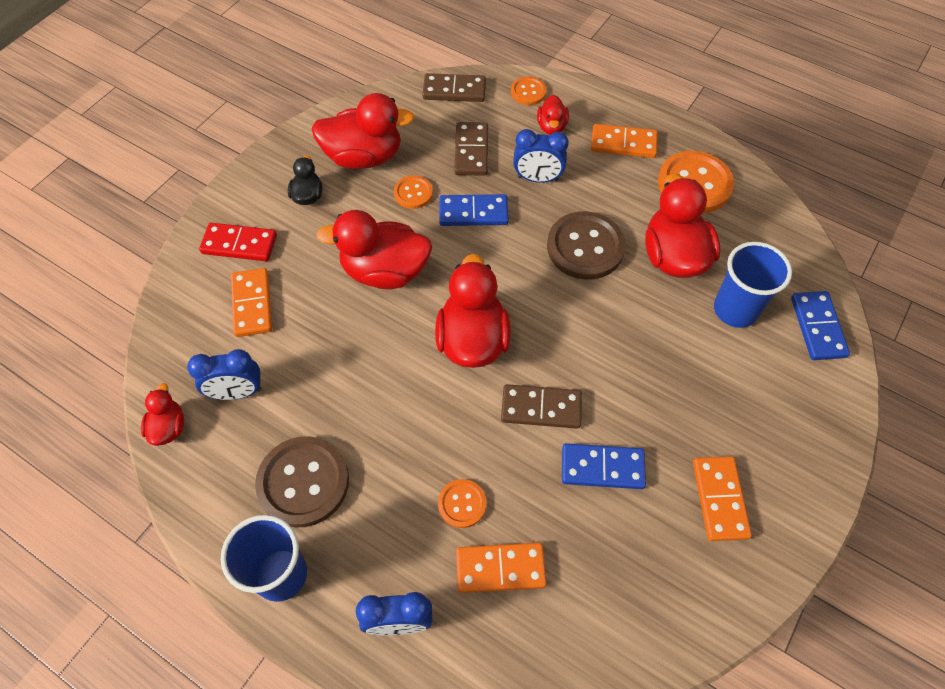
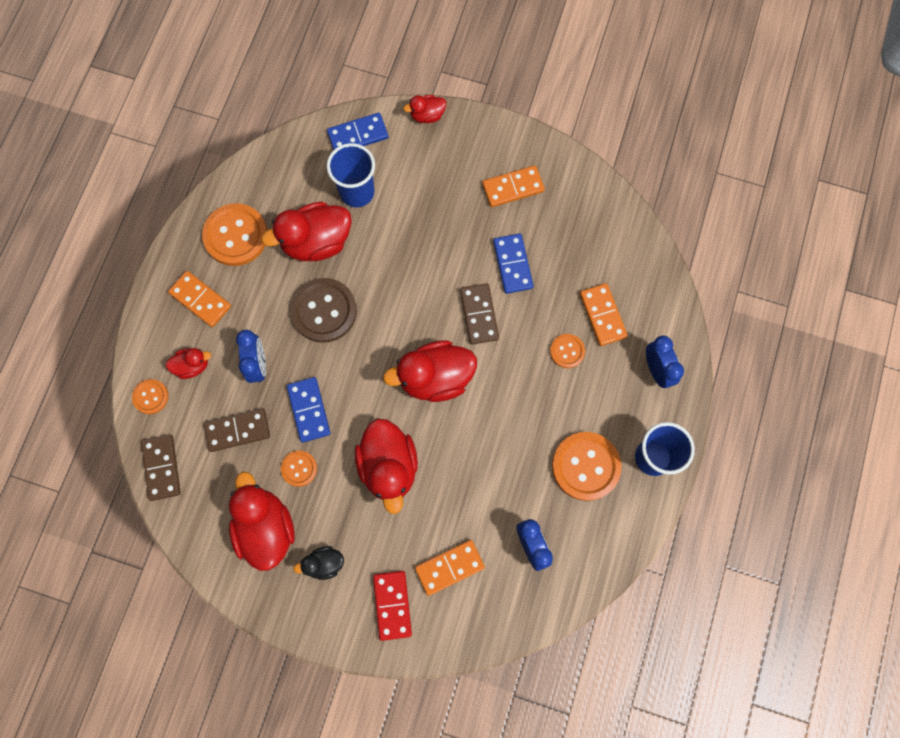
camera: 105 degrees left, 15 degrees up
red duck [141,383,184,446] -> red duck moved to [403,95,446,123]
brown button [255,436,349,527] -> orange button [552,432,622,501]
orange domino [591,124,658,158] -> orange domino turned 45 degrees counterclockwise [168,271,231,327]

